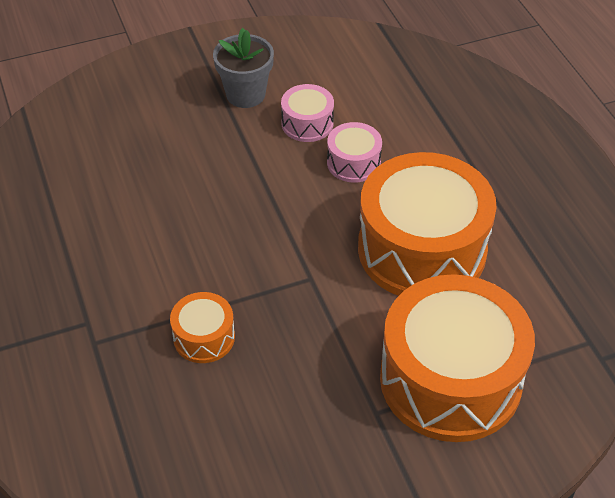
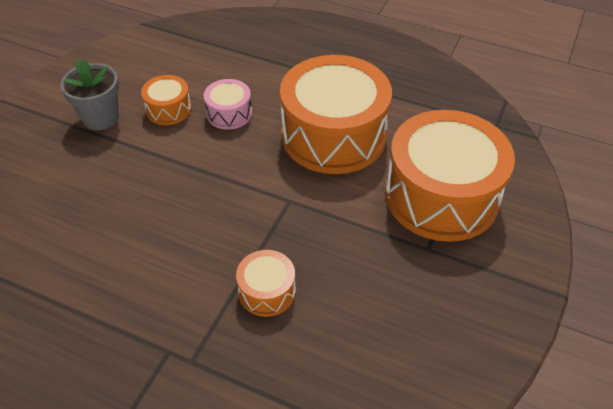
camera: 45 degrees left, 0 degrees up
pink drum [281,84,334,142] -> orange drum [141,75,192,125]

